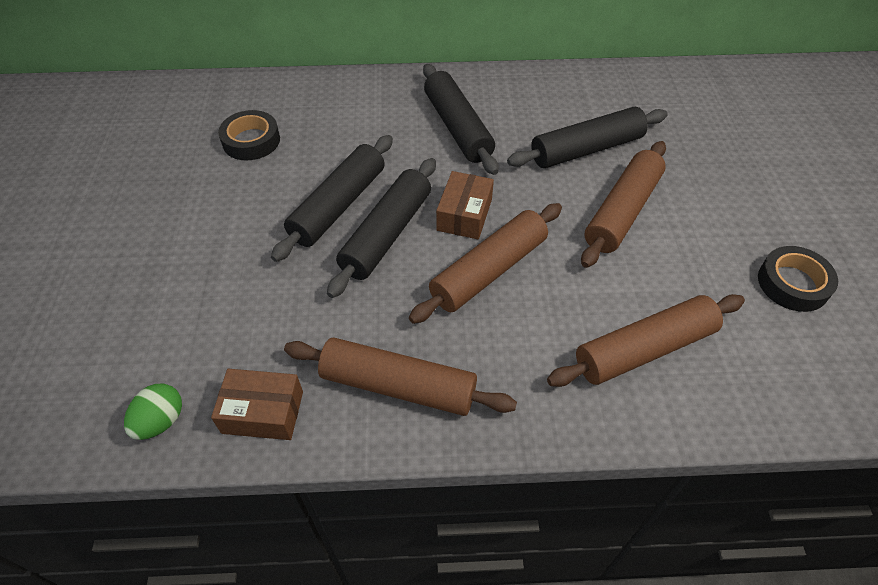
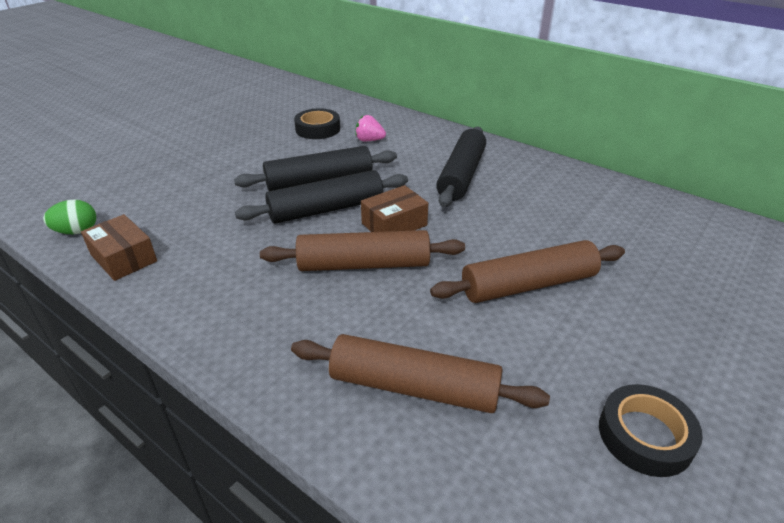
camera: 40 degrees right, 15 degrees down
brown rolling pin [284,338,517,416] -> none
black rolling pin [507,107,668,168] -> none
none -> pink strawberry [355,115,386,141]

